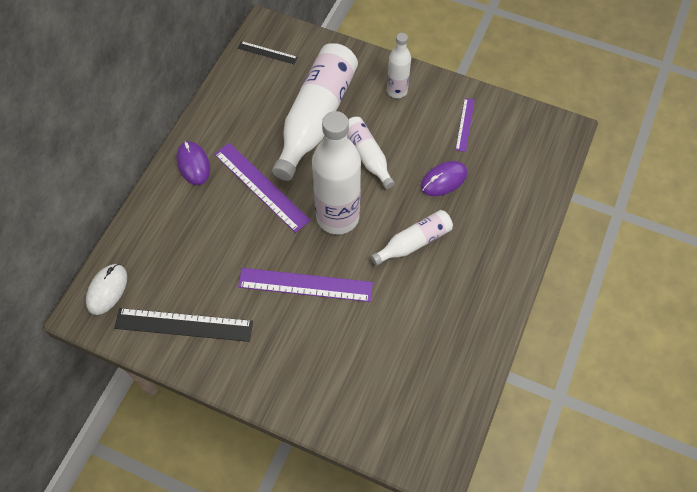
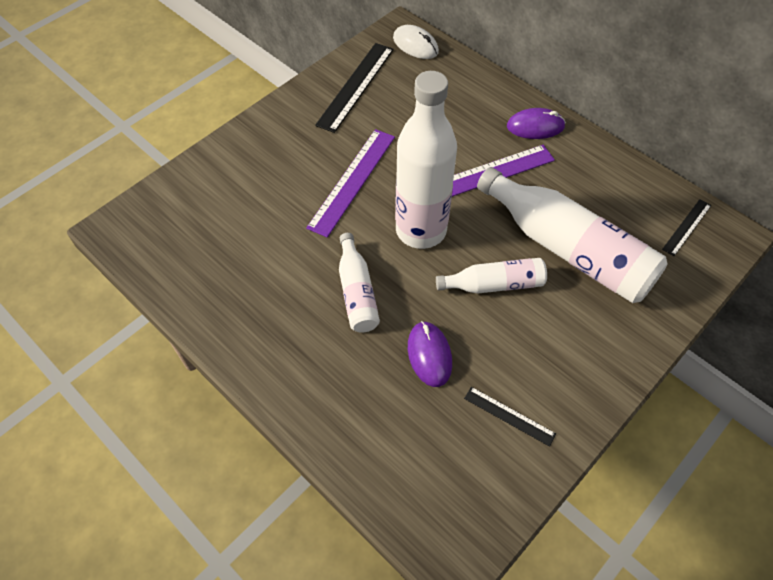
camera: 110 degrees right, 5 degrees down
white bottle [387,33,411,98] -> none
purple ruler [456,98,475,152] -> black ruler [464,387,556,447]

